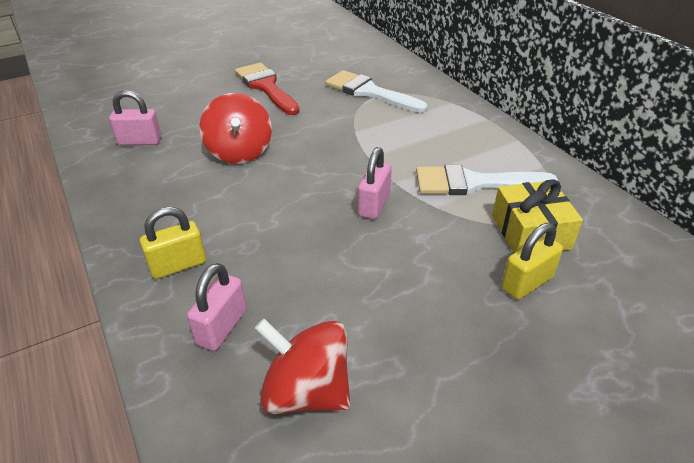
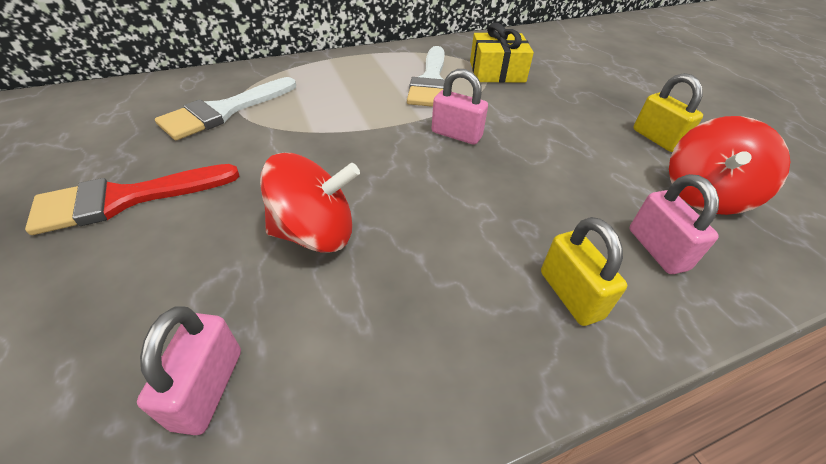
camera: 85 degrees left, 5 degrees up
pink padlock [187,263,247,351] -> pink padlock turned 45 degrees clockwise [629,174,719,274]
yellow padlock [501,223,563,299] -> yellow padlock moved to [633,73,703,152]

